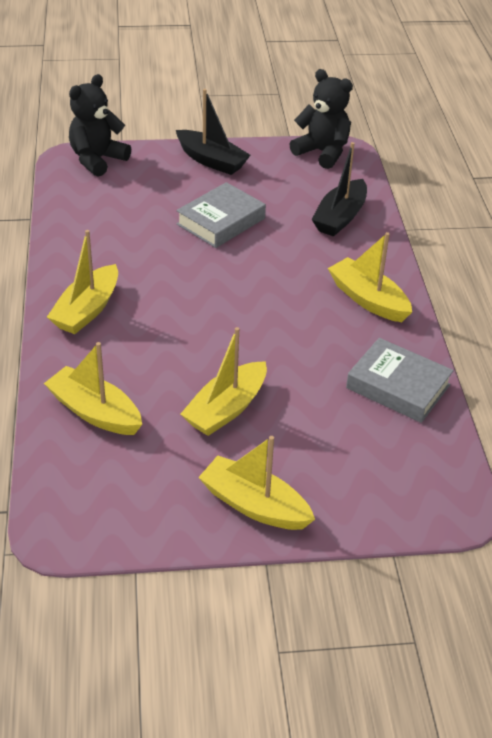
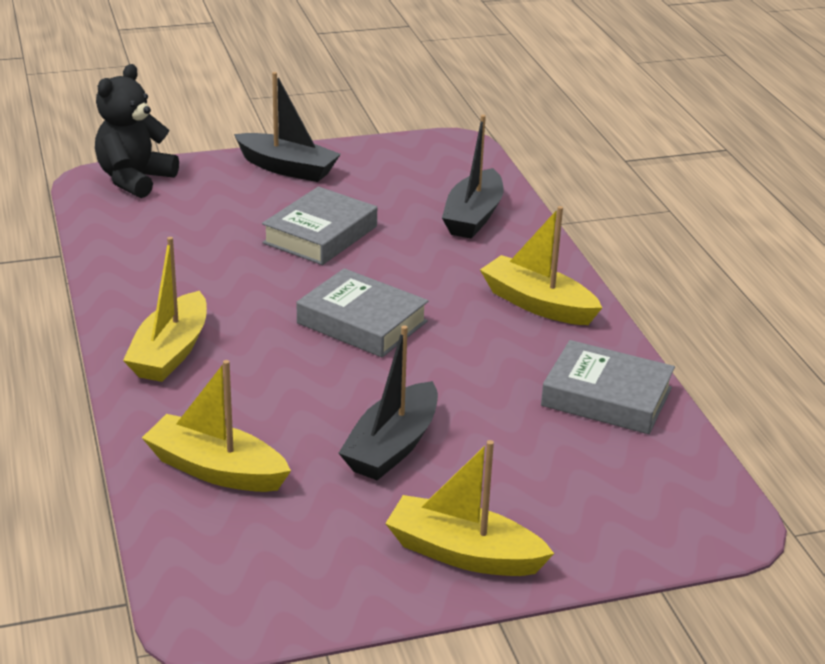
camera: 10 degrees left, 10 degrees down
yellow boat [181,327,267,436] -> black boat [339,325,438,480]
black teddy bear [289,69,353,169] -> none
none -> grey book [297,268,428,358]

